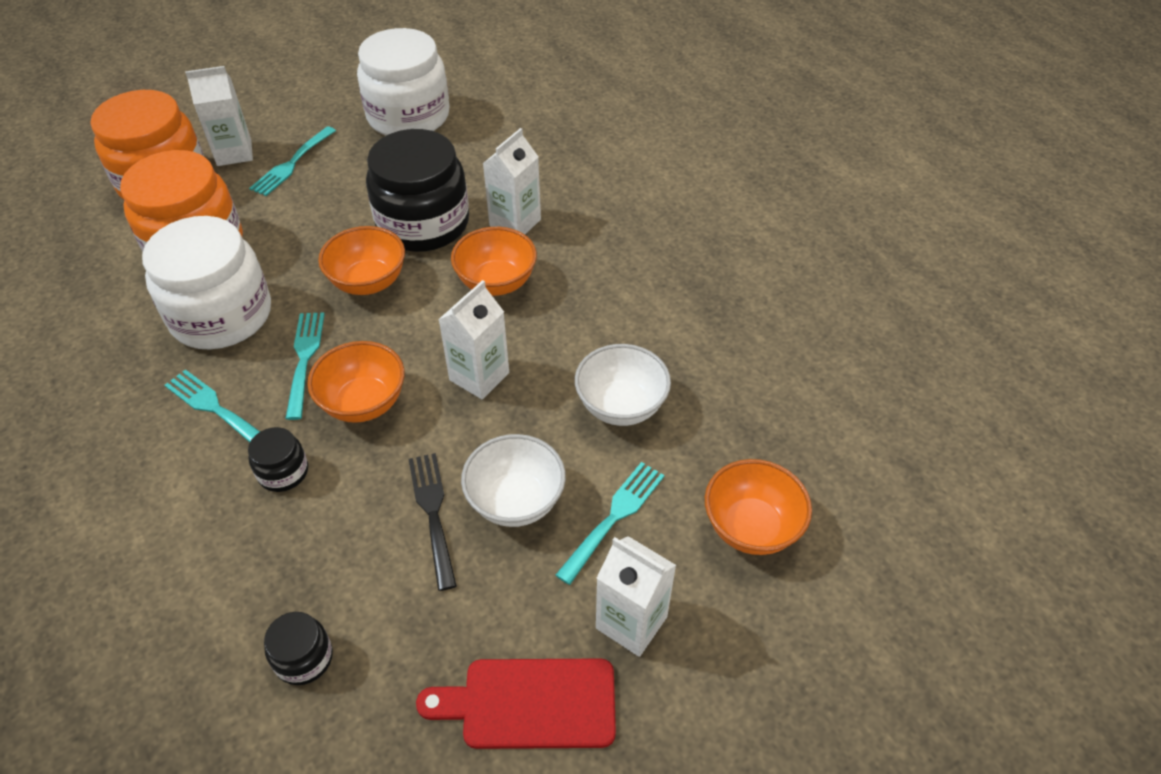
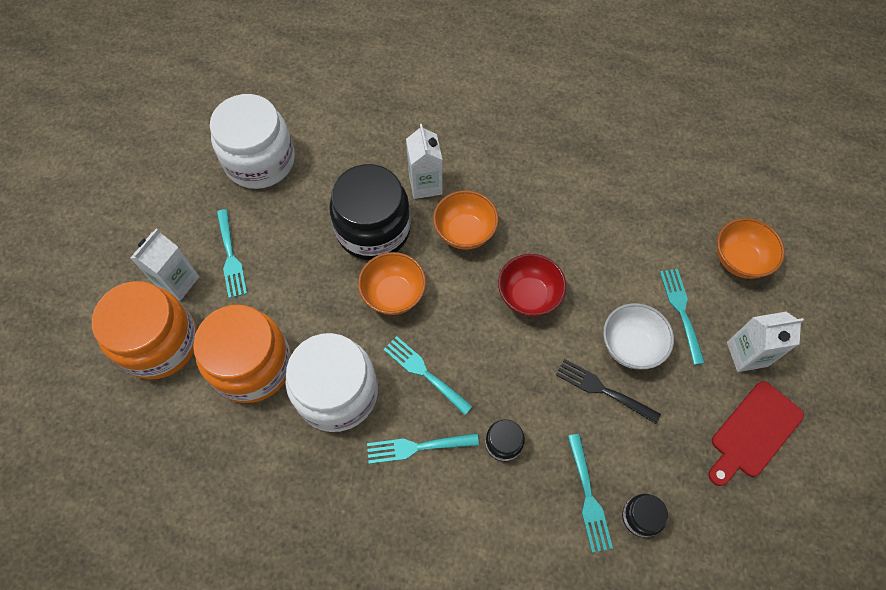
camera: 45 degrees left, 15 degrees up
orange bowl [307,341,405,423] -> none
white carton [438,280,509,400] -> red bowl [498,254,566,317]
white bowl [575,344,671,426] -> none
none -> turquoise fork [568,434,613,553]

